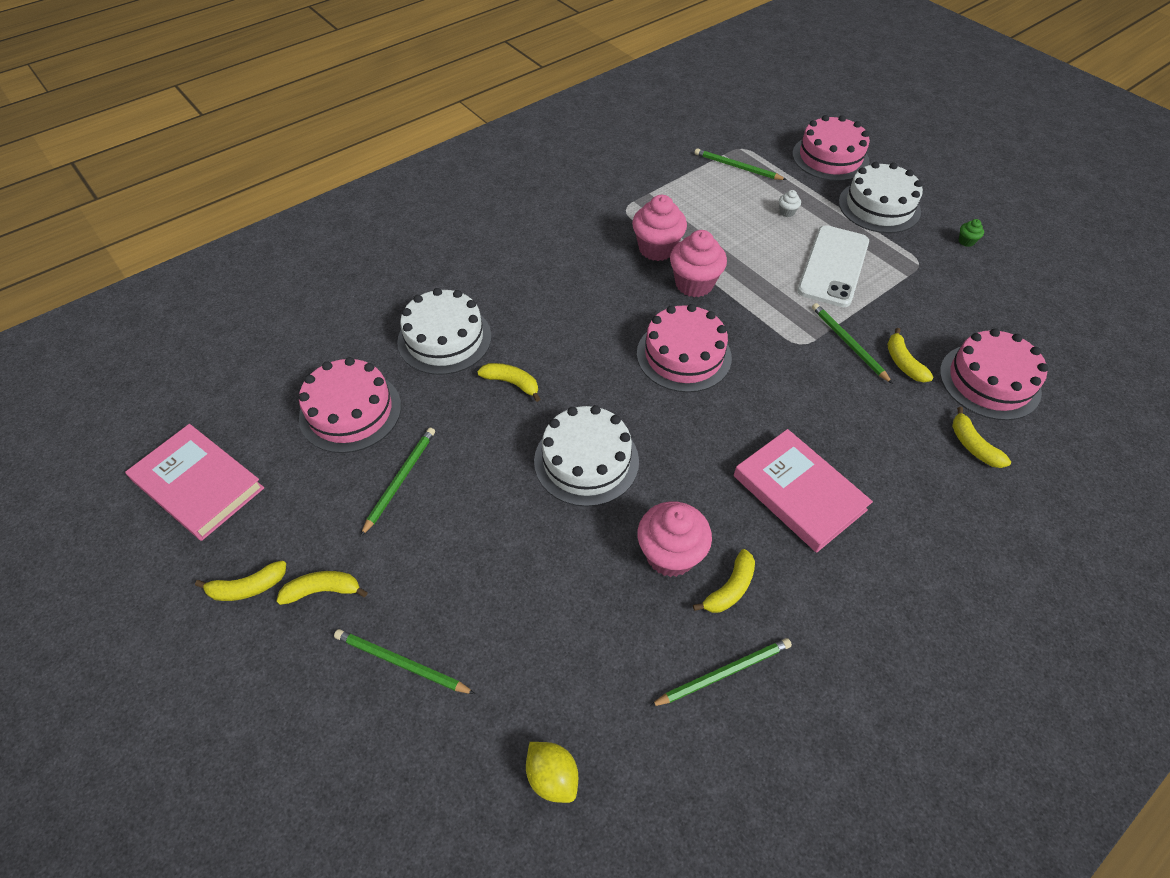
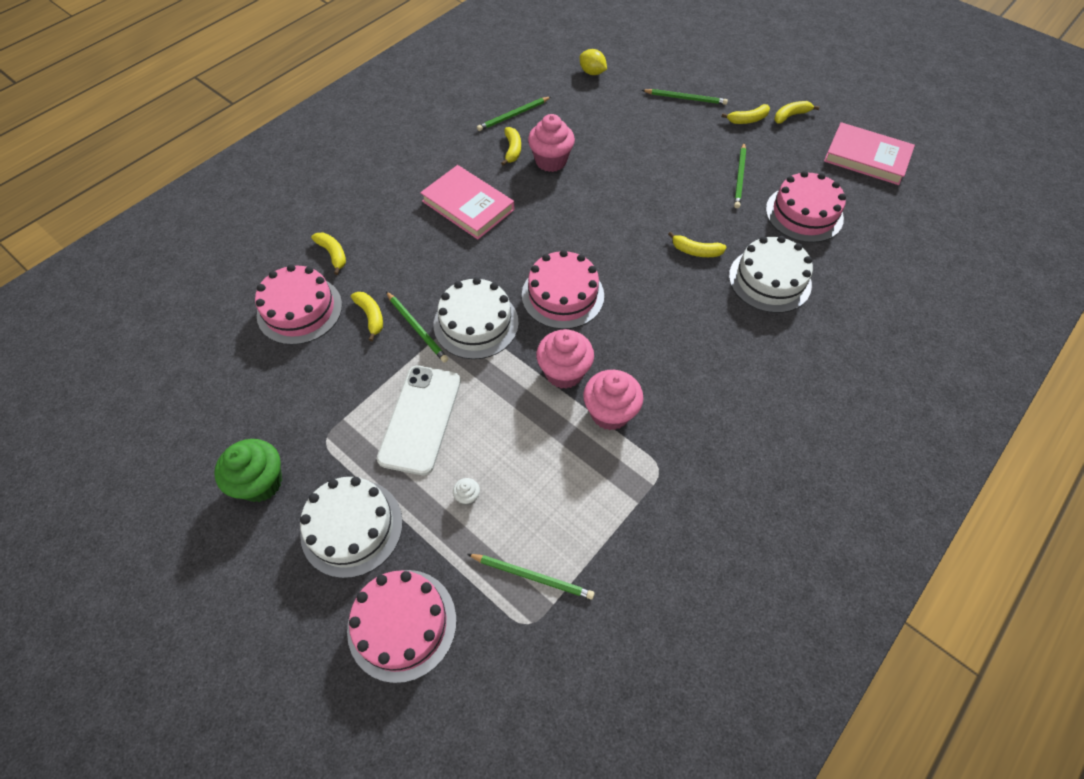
camera: 170 degrees right, 5 degrees up
white cake [534,405,639,507] -> white cake moved to [434,277,519,359]
yellow banana [693,549,755,613] -> yellow banana turned 150 degrees clockwise [501,127,521,166]
green cupcake [959,219,984,247] -> green cupcake [214,439,282,502], size x2.31

